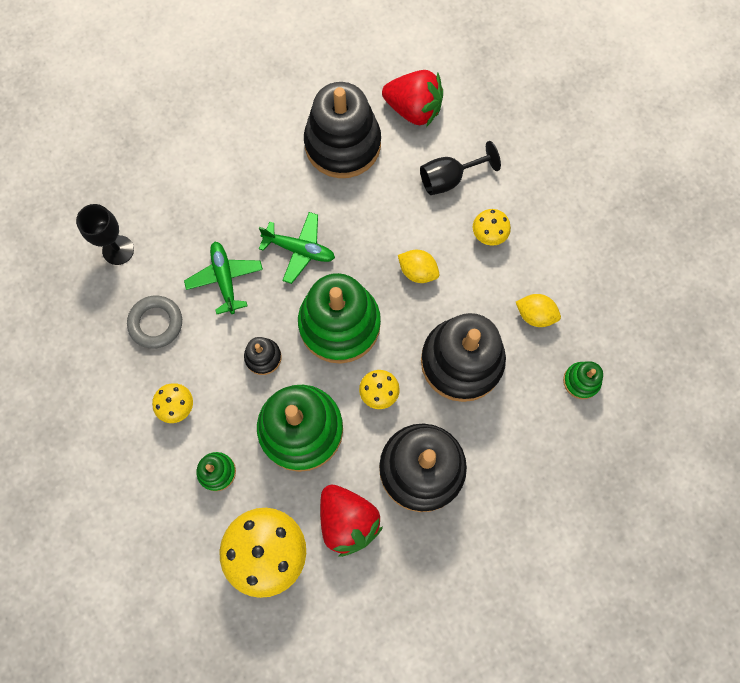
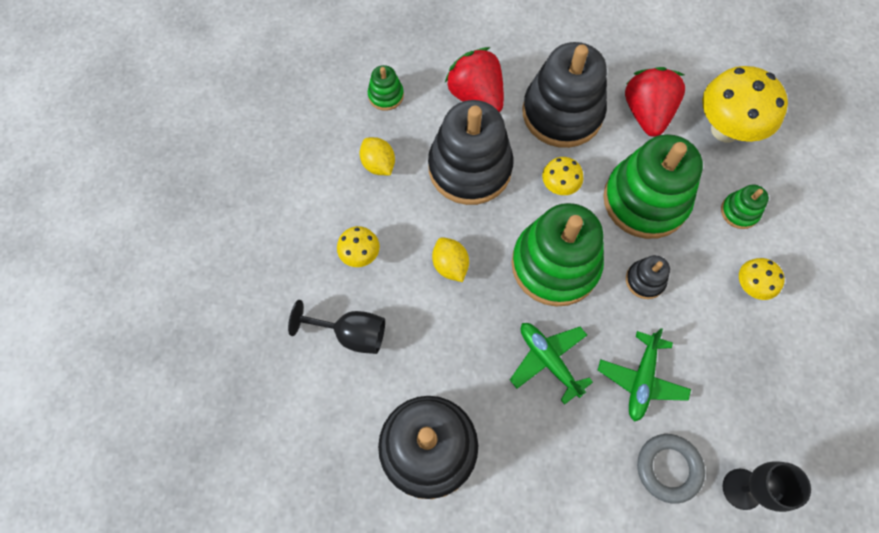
camera: 145 degrees left, 5 degrees down
grey ring [127,296,182,349] -> grey ring moved to [637,434,705,504]
red strawberry [382,70,443,127] -> red strawberry moved to [445,47,504,112]

